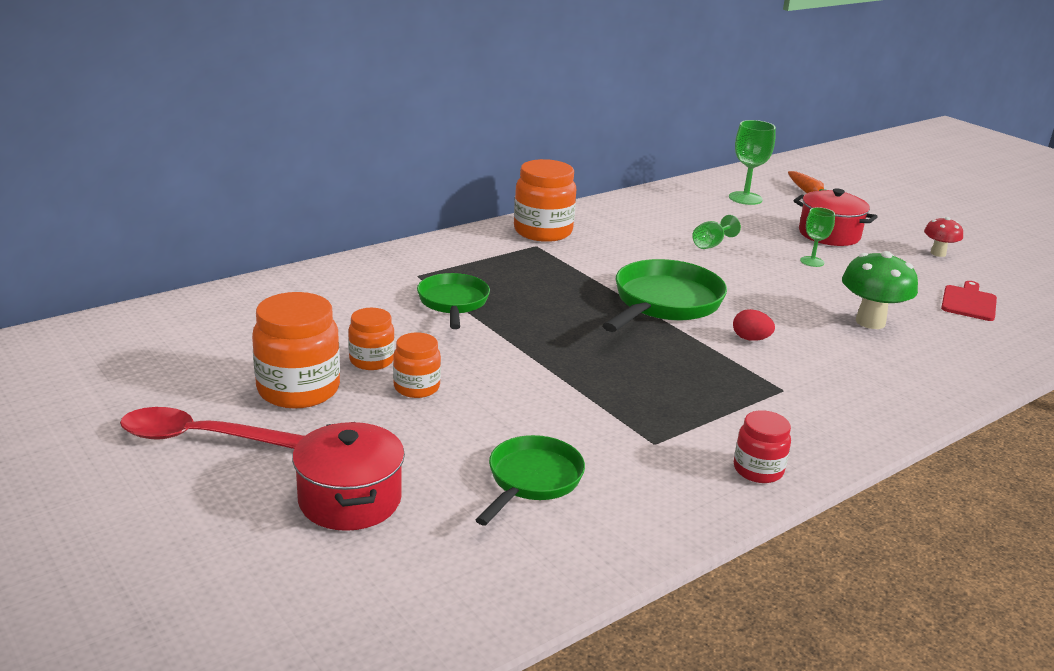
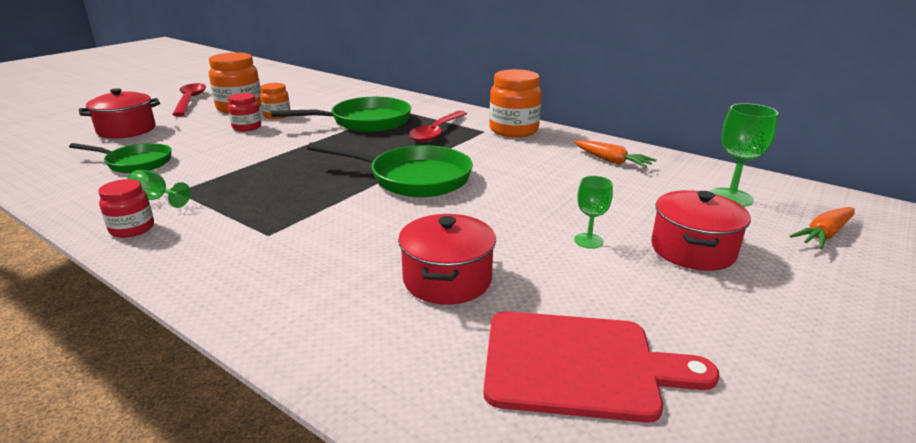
camera: 75 degrees right, 0 degrees up
orange jar [393,333,441,398] -> red jar [228,93,261,131]
green pan [417,273,490,329] -> green pan [271,97,411,132], size x1.57
green goblet [692,215,741,249] -> green goblet moved to [127,170,191,208]
red egg [733,309,775,341] -> none
green mushroom [842,251,918,329] -> red pot [398,214,496,305]
red mushroom [924,217,963,257] -> none
red cutting board [941,281,997,321] -> red cutting board [484,311,719,423], size x1.72
none -> red spoon [409,111,467,142]
none -> orange carrot [574,140,657,168]

